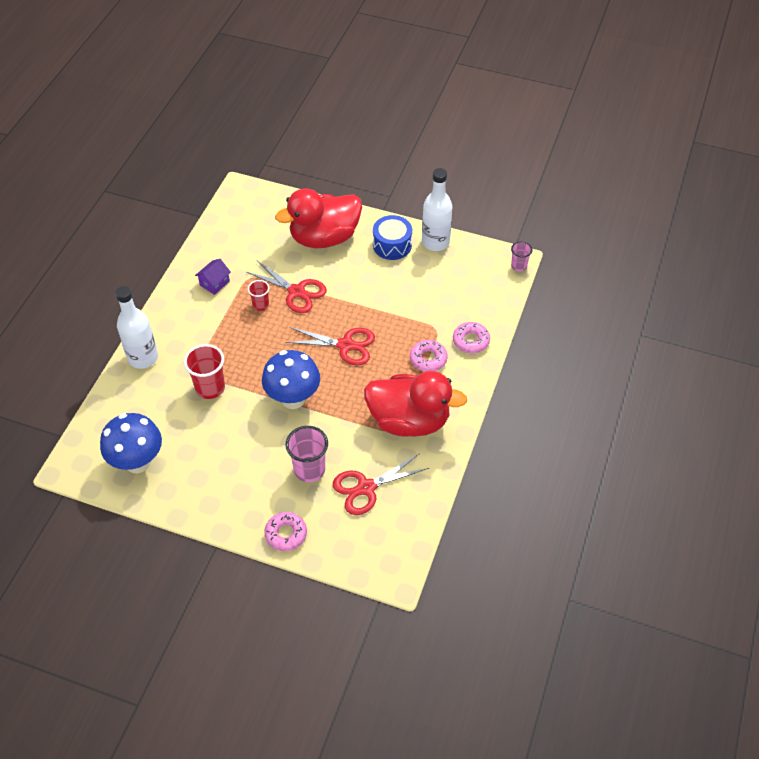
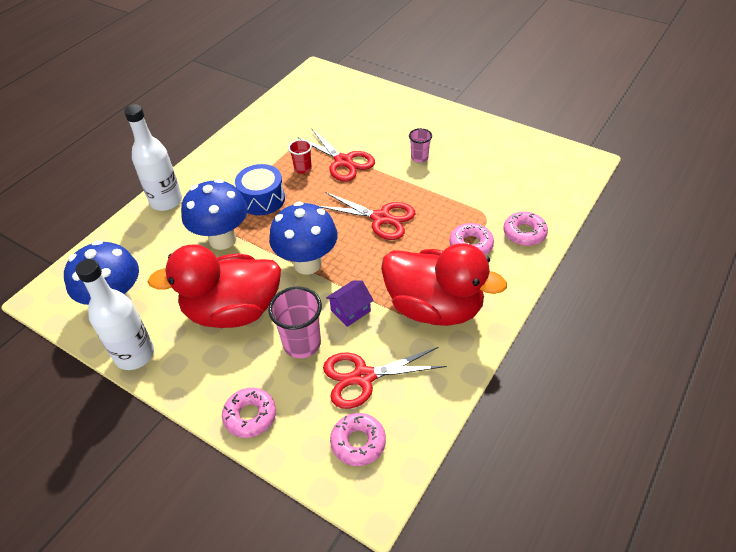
camera: 15 degrees right, 5 degrees down
red cup [184,344,225,399] -> blue mushroom [181,179,248,250]
purple house [195,259,231,295] -> purple house moved to [326,280,374,327]
red duck [275,188,362,248] -> red duck moved to [148,244,281,328]
blue drum [373,215,412,260] -> blue drum moved to [235,164,285,215]
white bottle [422,168,453,251] -> white bottle moved to [75,259,154,370]
pink cup [511,241,532,272] -> pink cup moved to [409,128,432,163]
none -> pink donut [330,413,386,466]

